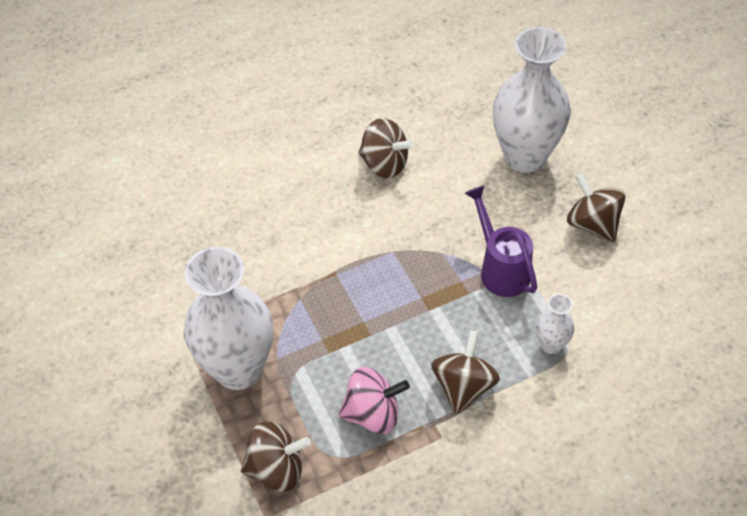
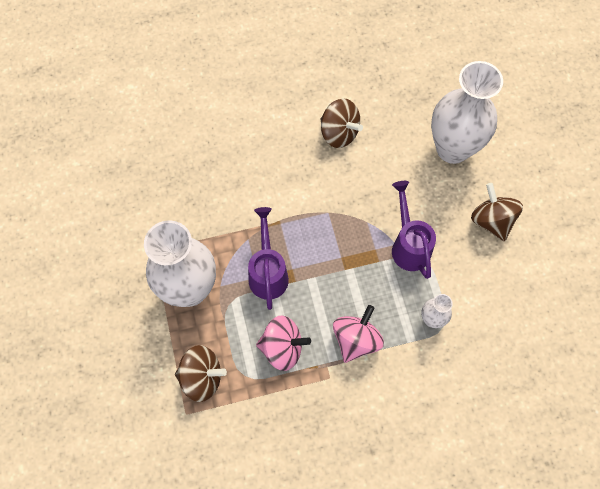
camera: 10 degrees right, 15 degrees up
brown spinning top [431,330,500,414] -> pink spinning top [333,305,384,363]
none -> purple watering can [248,207,289,310]

